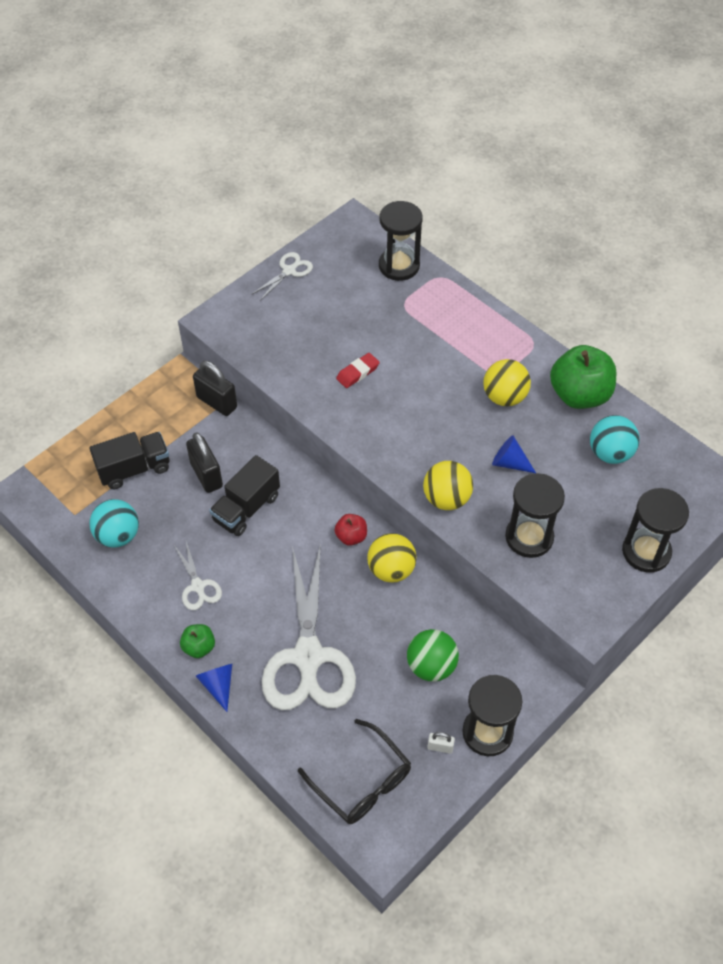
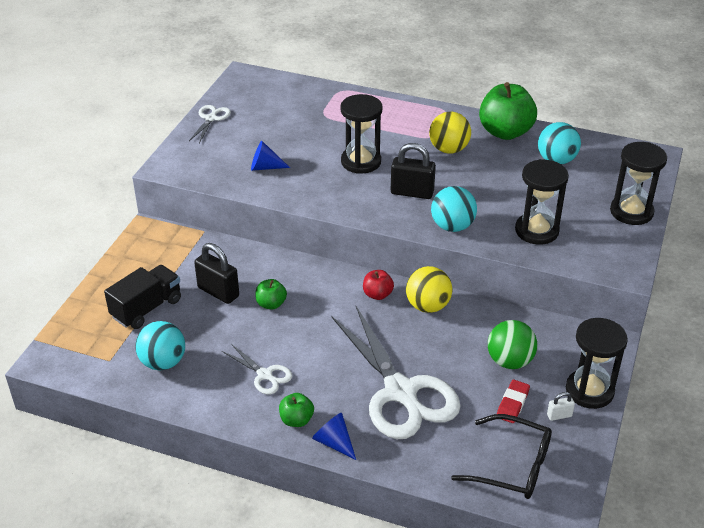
camera: 25 degrees left, 15 degrees down
black padlock [193,361,237,416] -> black padlock moved to [391,143,436,199]
black truck [209,455,280,536] -> green apple [256,279,287,309]
red eraser [336,353,380,388] -> red eraser moved to [497,380,530,423]
black hourglass [379,201,423,281] -> black hourglass moved to [340,94,383,174]
yellow ball [423,461,473,510] -> turquoise ball [431,186,477,232]
blue cone [492,435,536,473] -> blue cone moved to [251,141,290,171]

